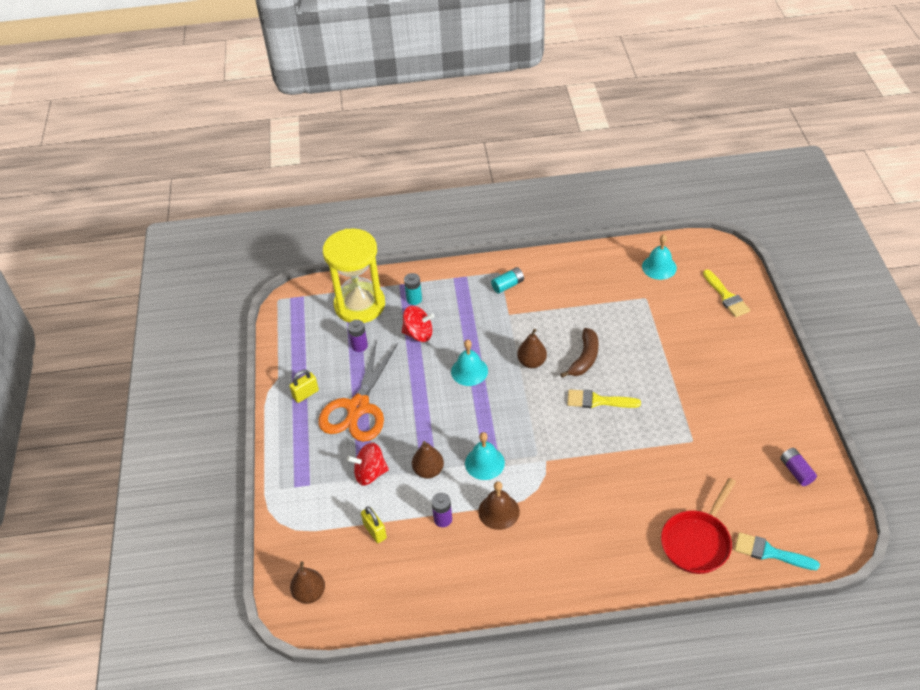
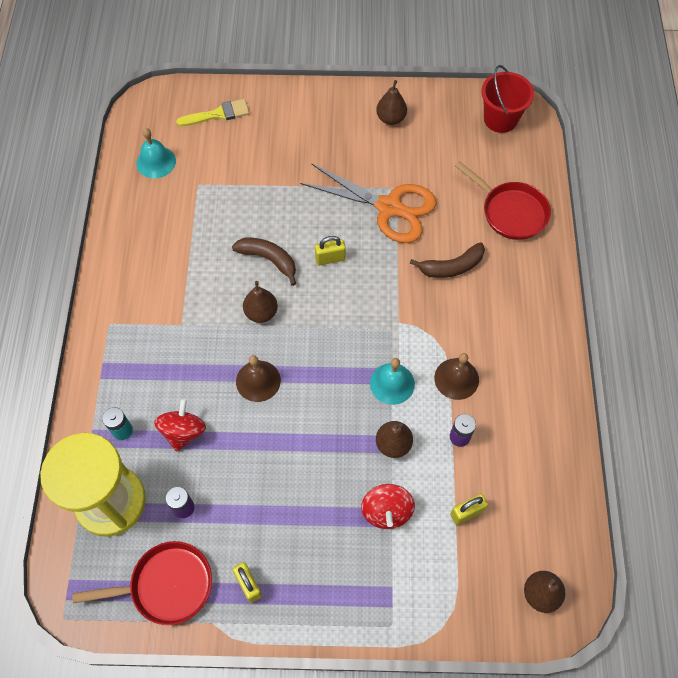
camera: 85 degrees left, 15 degrees up
orange scissors [318,340,398,442] -> orange scissors moved to [300,163,437,243]
turquoise bell [451,340,488,386] -> brown bell [236,355,281,402]
turquoise battery [491,267,524,294] -> none
yellow brush [567,389,641,408] -> yellow padlock [315,236,346,265]
turquoise brush [734,532,820,570] -> none
purple battery [780,448,817,486] -> none
none -> red pan [72,541,212,625]
none -> brown pear [376,80,407,125]
none -> brown banana [410,242,485,278]
none -> red bucket [481,65,534,133]

